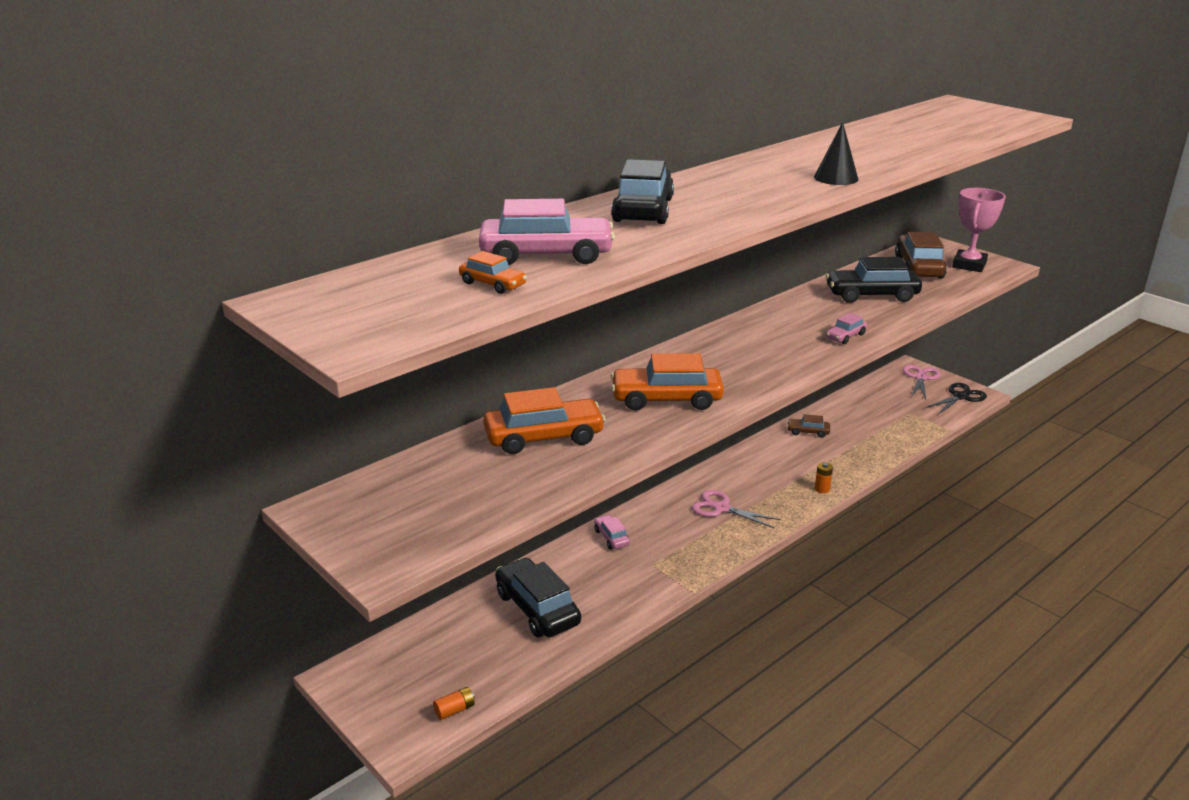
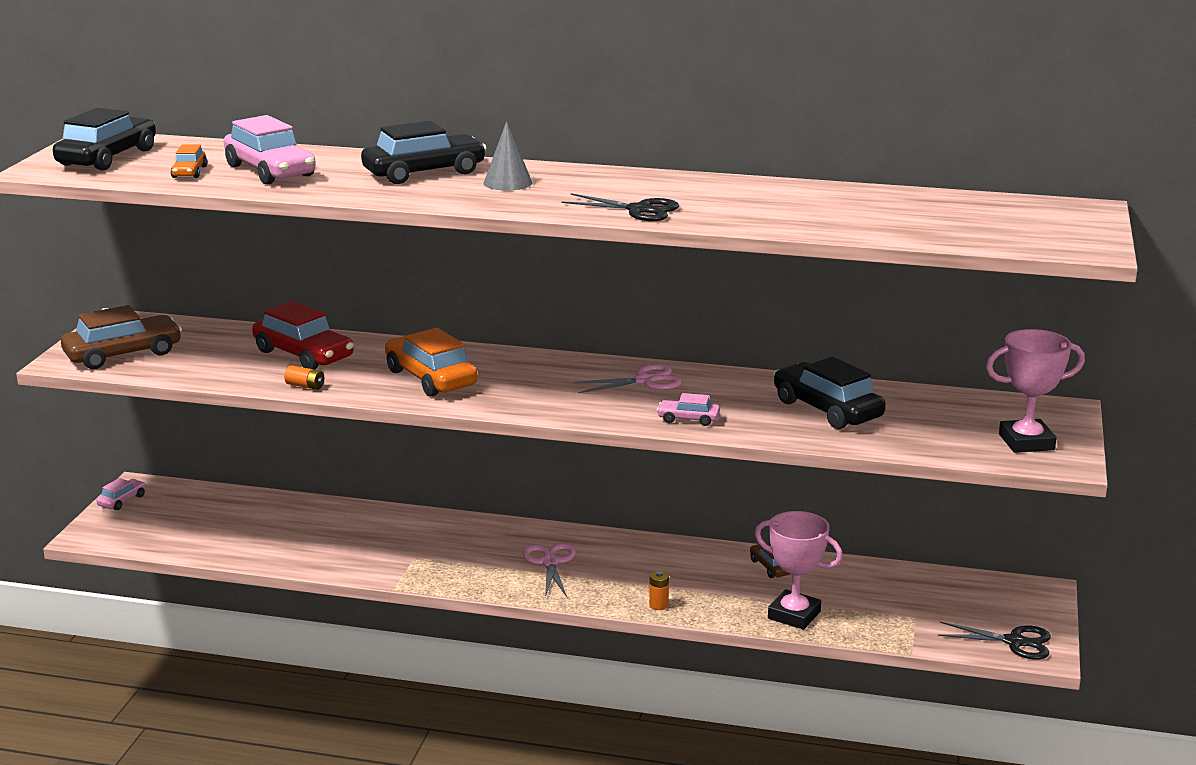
camera: 55 degrees right, 5 degrees down
orange battery [433,687,475,720] -> orange battery moved to [284,365,324,390]
orange car [483,387,605,454] -> red car [252,301,354,370]
black car [495,558,581,637] -> black car moved to [53,108,156,171]
pink car [594,515,630,549] -> pink car moved to [96,478,146,510]
black cone [814,122,859,185] -> black scissors [561,193,679,221]
brown car [895,232,947,279] -> brown car moved to [61,305,182,369]
pink scissors [903,365,941,399] -> pink scissors moved to [572,364,682,393]
none -> grey cone [483,121,533,191]
none -> pink trophy [755,511,843,630]

